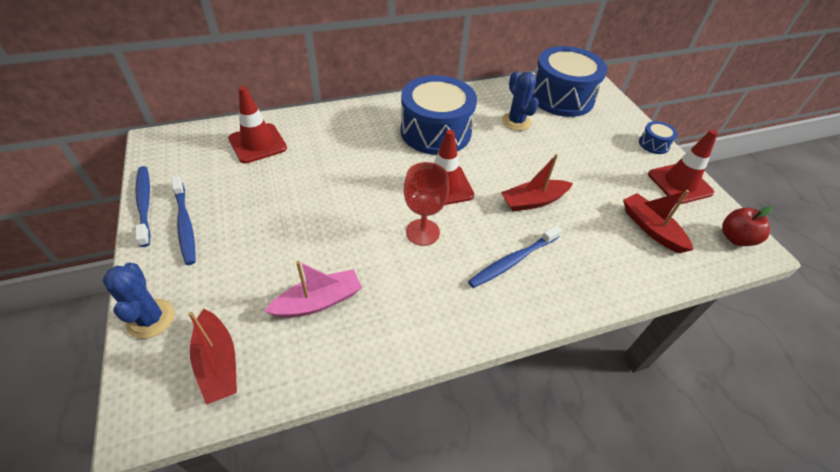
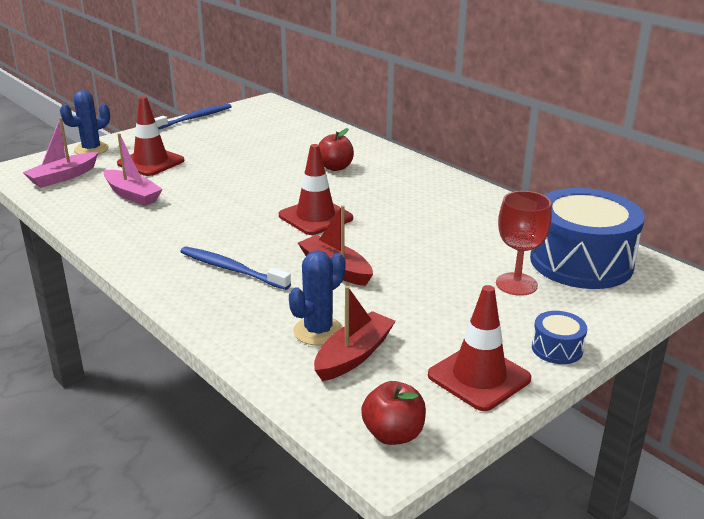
camera: 70 degrees right, 20 degrees down
blue toothbrush [171,176,196,265] -> none
red boat [188,309,237,405] -> pink boat [22,117,98,188]
red traffic cone [228,86,287,164] -> red traffic cone moved to [117,96,184,176]
blue drum [401,75,477,155] -> none
red goblet [404,162,449,246] -> red goblet moved to [496,191,552,296]
blue cactus [502,71,539,131] -> blue cactus moved to [289,250,345,345]
none -> red apple [318,128,354,171]

